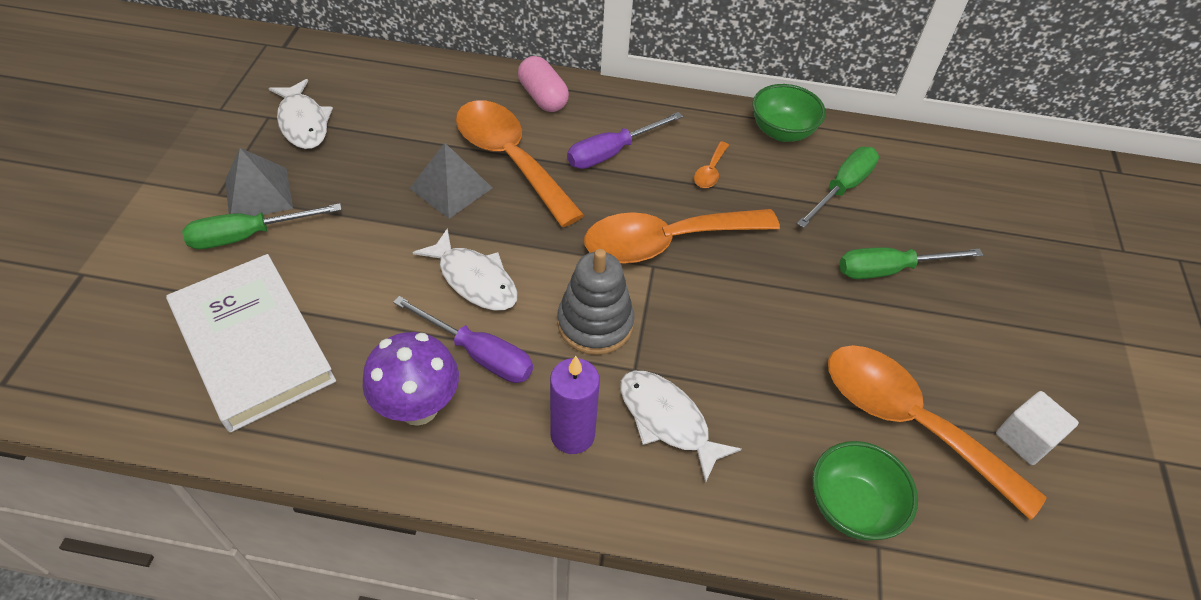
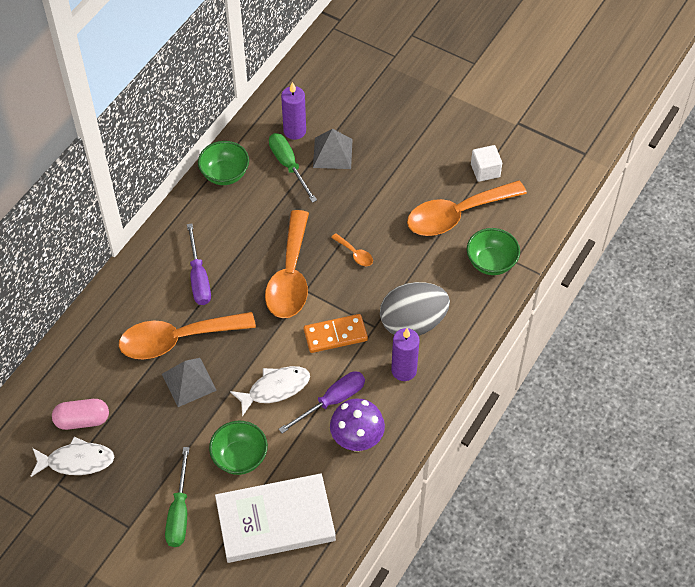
camera: 65 degrees left, 5 degrees up
grey pyramid [225,148,293,216] -> grey pyramid moved to [313,129,353,169]
pink capsule [518,56,569,112] -> pink capsule moved to [52,399,109,430]
grey stacking toy [557,249,634,355] -> orange domino [304,314,368,353]
white fish [620,371,742,483] -> grey egg [380,282,450,336]
orange spoon [694,141,729,188] -> orange spoon moved to [331,233,373,266]
green screwdriver [839,247,983,279] -> none
none -> green bowl [209,421,268,475]
none -> purple candle [281,82,306,140]

